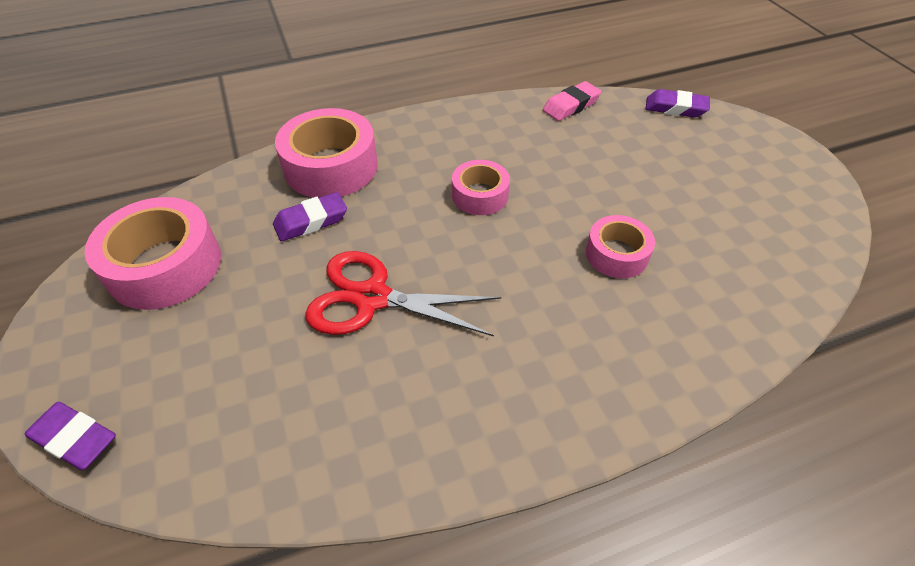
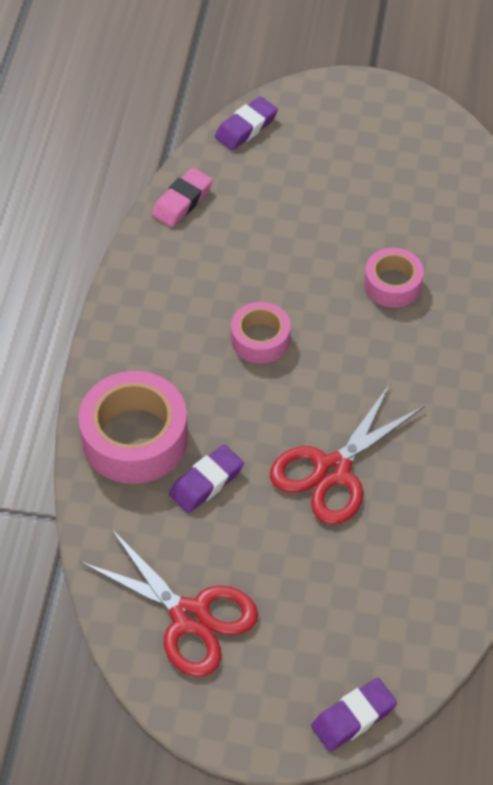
camera: 60 degrees left, 5 degrees up
pink tape [85,197,221,310] -> red scissors [80,529,258,677]
purple eraser [273,192,347,241] -> purple eraser turned 45 degrees clockwise [169,444,244,513]
pink eraser [543,81,601,121] -> pink eraser turned 45 degrees clockwise [152,168,213,227]

